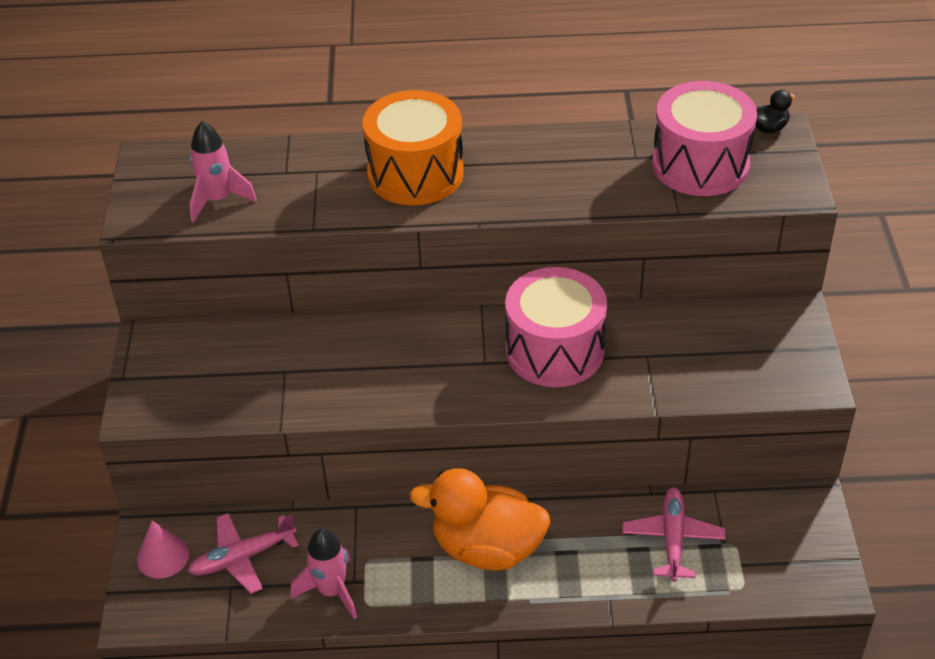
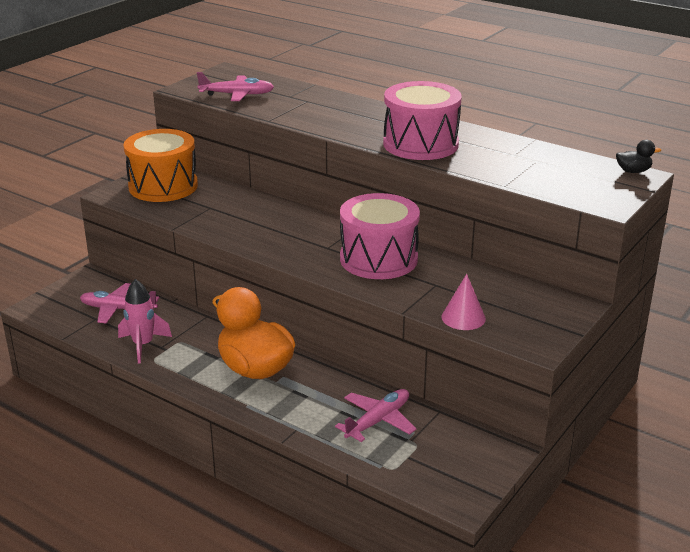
camera: 35 degrees right, 15 degrees down
pink cone [137,521,189,579] -> pink cone moved to [441,274,486,330]
pink rocket [190,121,257,223] -> pink plane [197,72,274,101]
orange drum [362,90,464,205] -> orange drum moved to [124,129,198,202]
pink drum [652,81,757,196] -> pink drum moved to [383,81,462,160]

